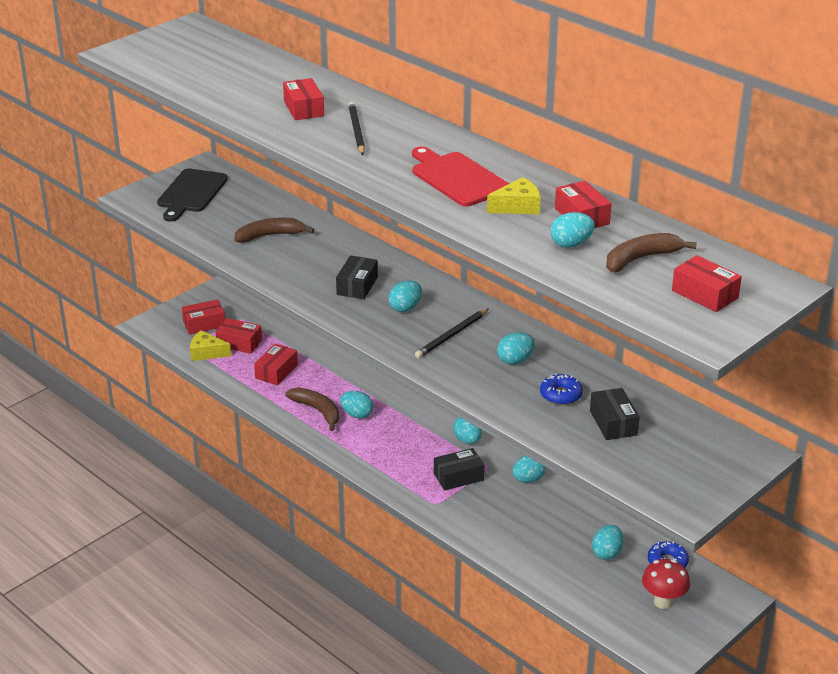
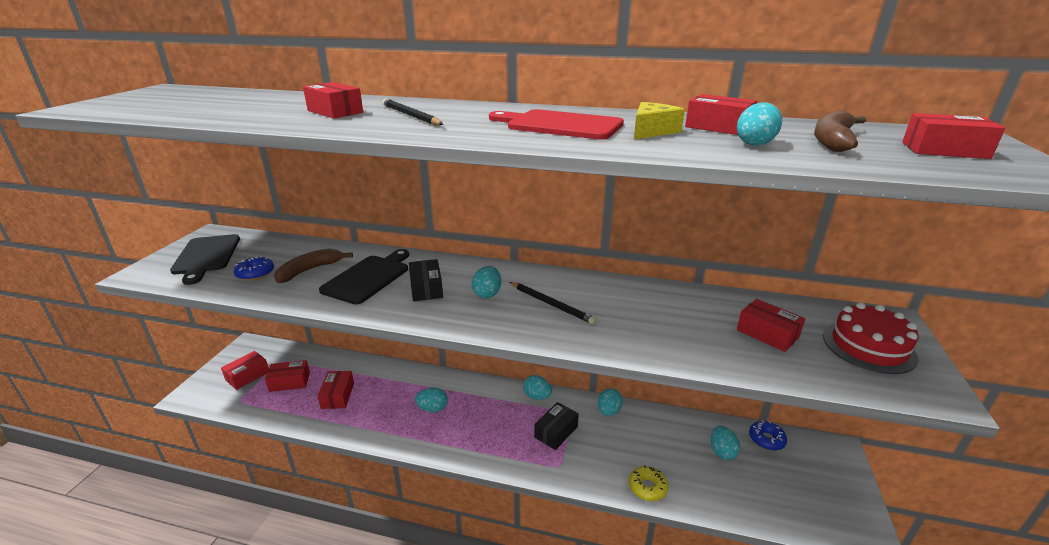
camera: 30 degrees left, 5 degrees down
yellow cheese [190,330,231,361] -> none
brown banana [285,387,339,431] -> none
black pencil [415,309,488,358] -> black pencil turned 60 degrees counterclockwise [509,282,596,324]
turquoise egg [497,333,535,365] -> none
blue donut [540,373,583,405] -> blue donut moved to [234,256,274,281]
black box [590,388,639,440] -> red box [737,299,805,352]
red mushroom [642,559,690,609] -> none
none -> black cutting board [319,249,409,304]
none -> yellow donut [629,465,668,501]
none -> red cake [823,302,919,374]

